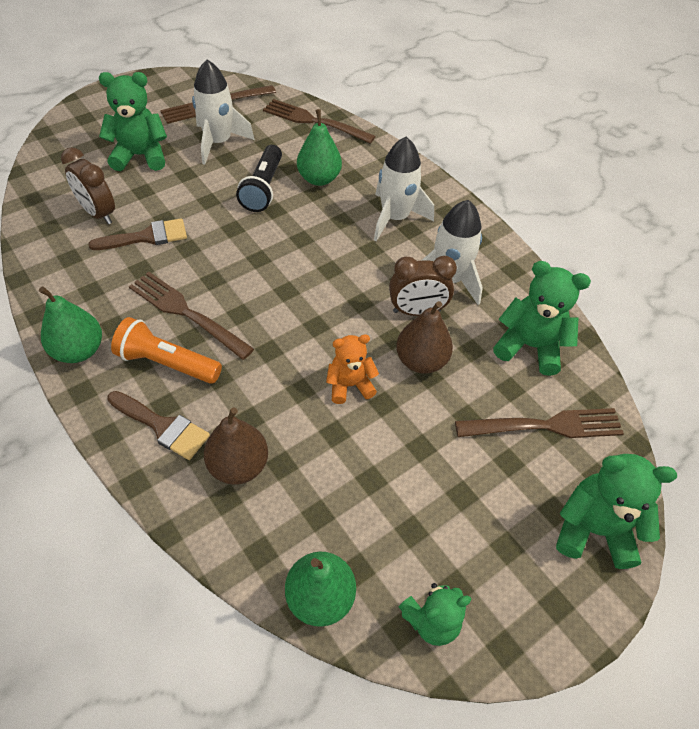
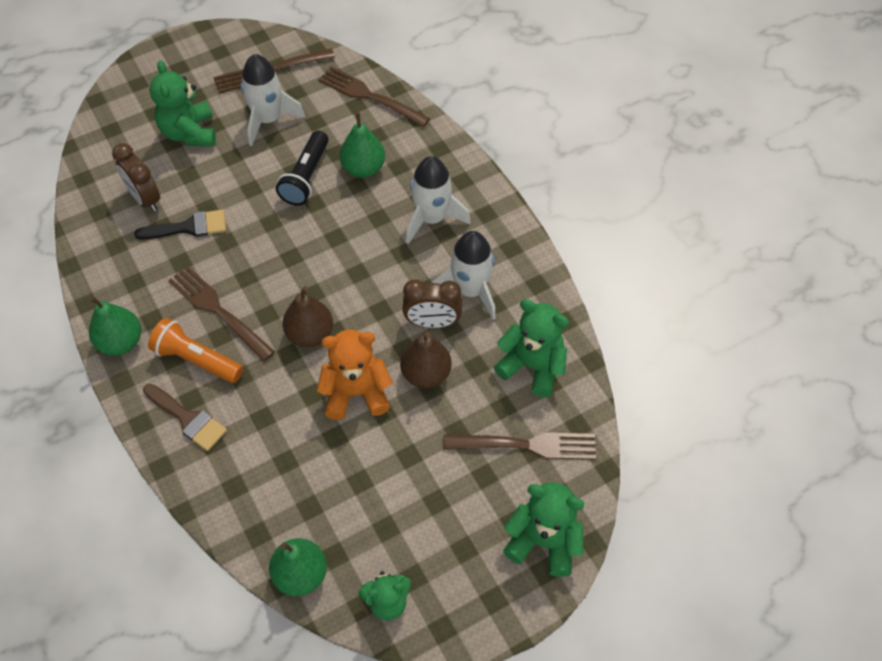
camera: 10 degrees right, 5 degrees up
brown brush [88,218,187,250] -> black brush [134,210,226,240]
green teddy bear [99,72,167,171] -> green teddy bear turned 105 degrees counterclockwise [149,60,216,146]
brown pear [204,407,268,485] -> brown pear moved to [283,286,333,347]
orange teddy bear [326,334,379,404] -> orange teddy bear [317,330,392,420], size x1.55

